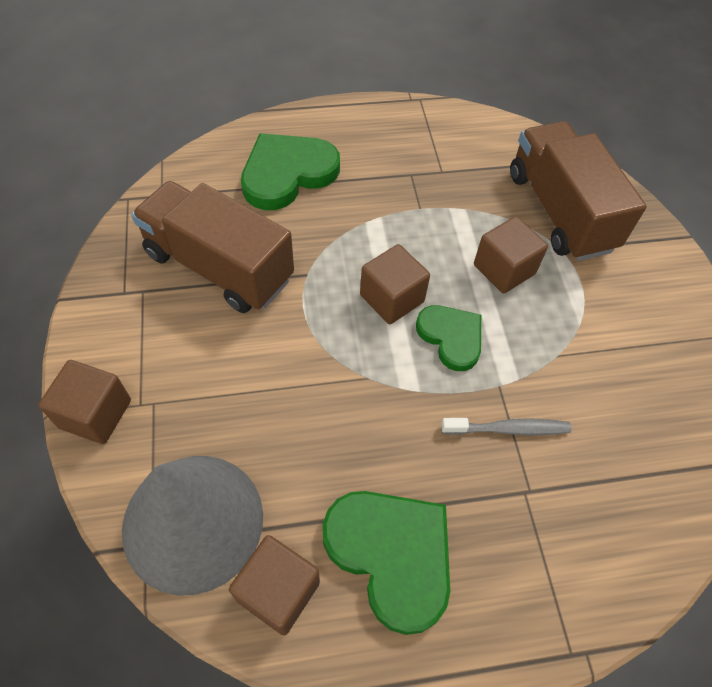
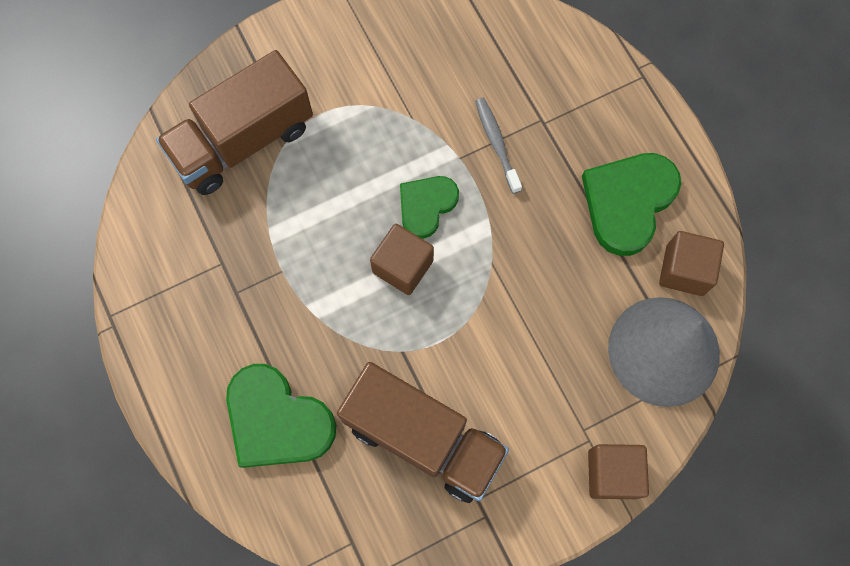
camera: 105 degrees left, 15 degrees up
brown truck [131,181,294,313] -> brown truck turned 75 degrees counterclockwise [337,362,509,503]
brown cube [474,216,548,294] -> none

